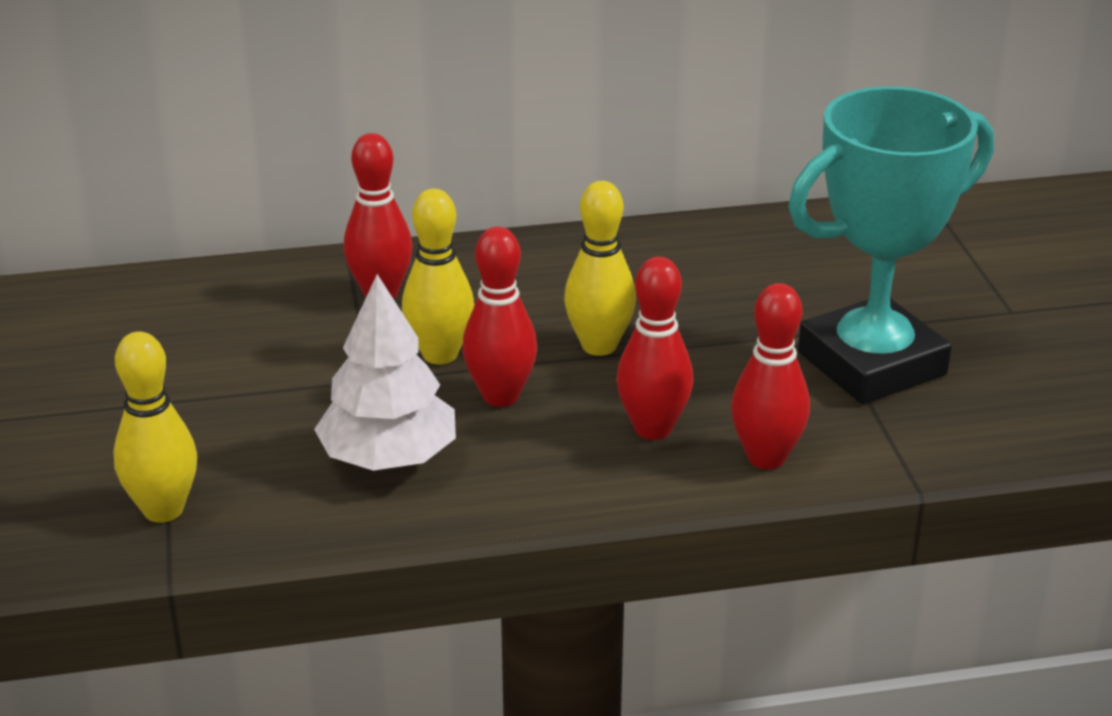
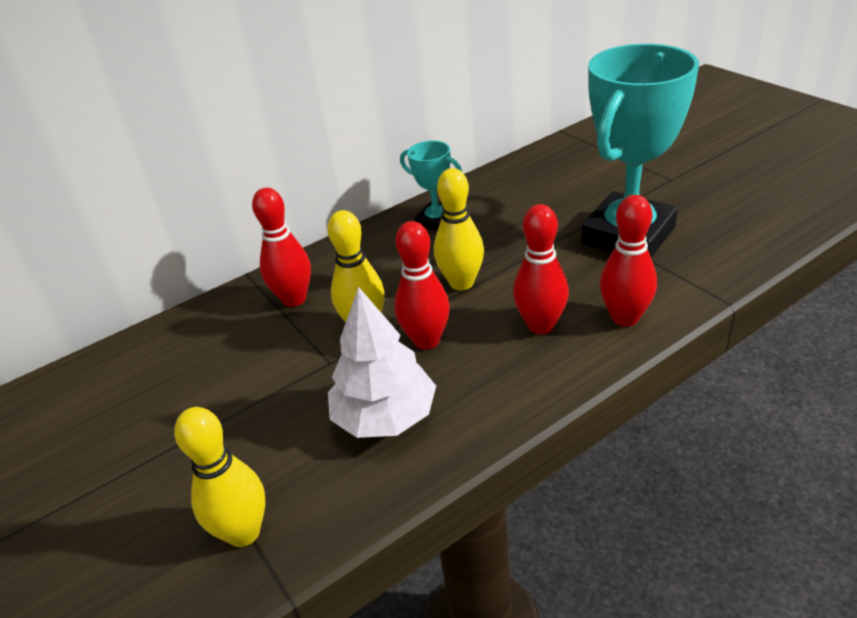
camera: 20 degrees left, 5 degrees up
none -> turquoise trophy [400,141,462,231]

